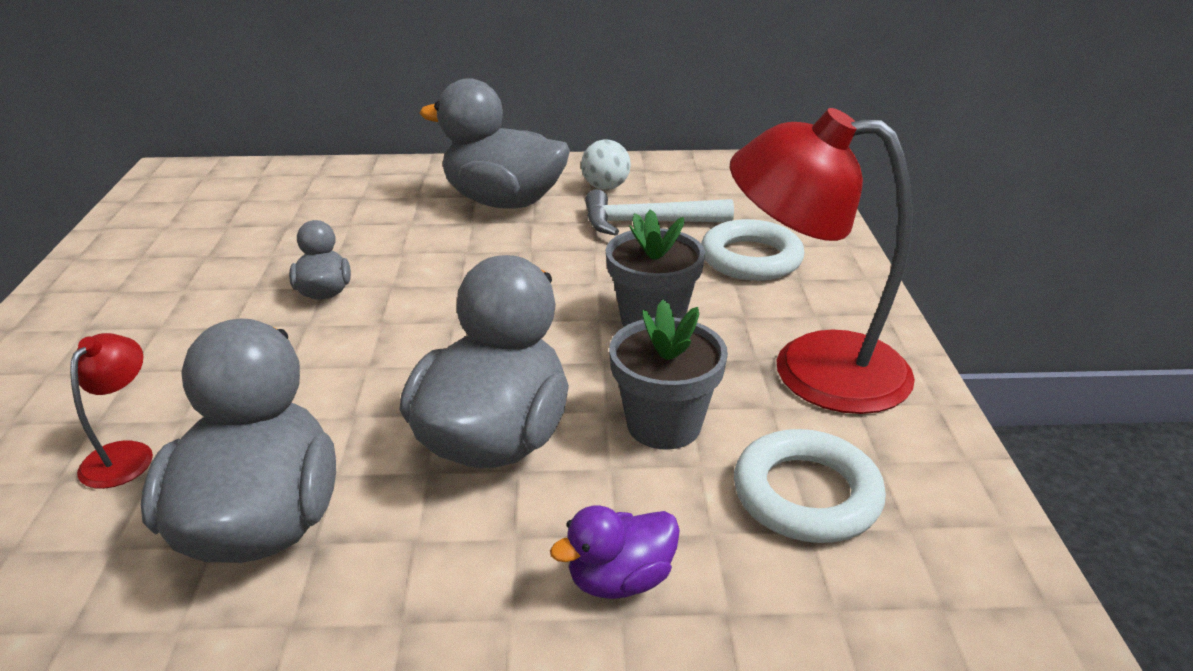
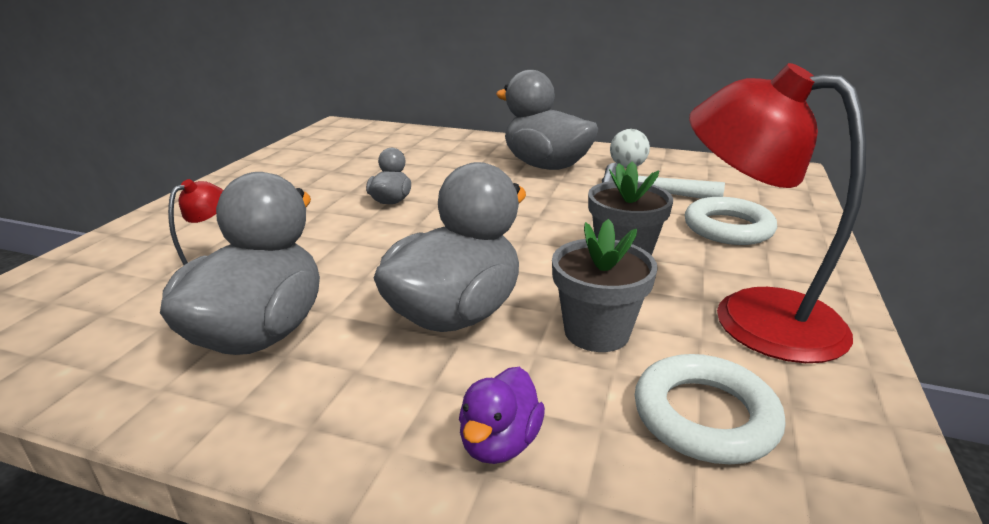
camera: 20 degrees right, 5 degrees down
purple duck [550,505,680,599] -> purple duck turned 60 degrees counterclockwise [459,367,545,464]

